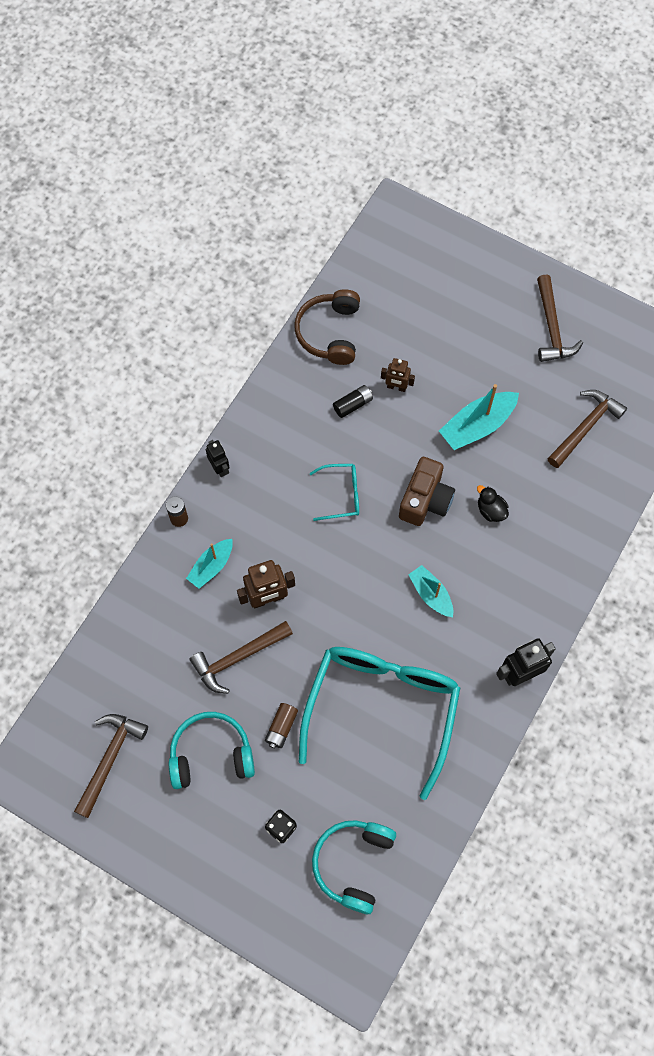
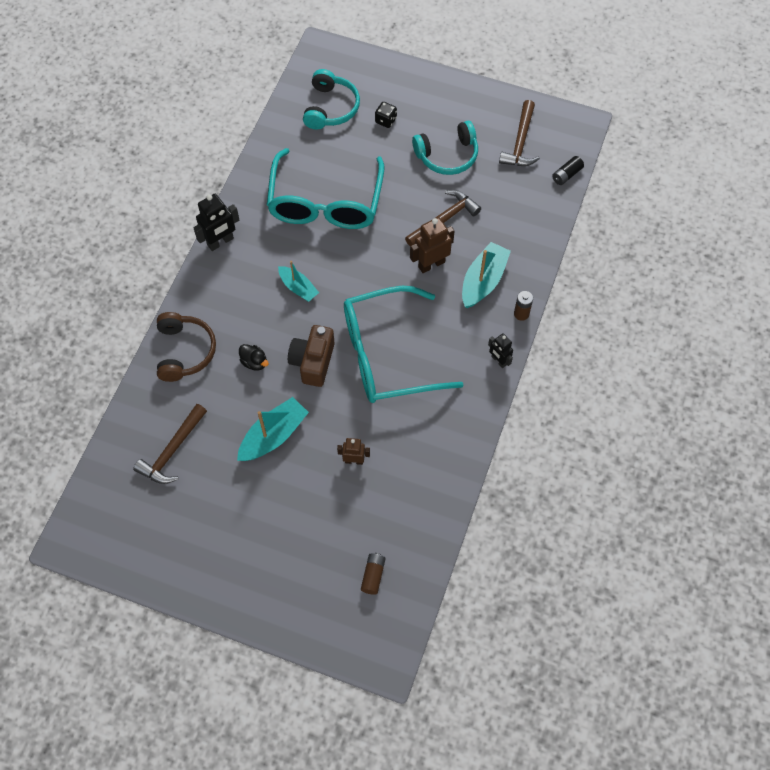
camera: 170 degrees right, 5 degrees down
turquoise boat [186,539,233,589] -> turquoise boat [462,242,511,308], size x1.56
brown battery [265,703,298,749] -> brown battery moved to [361,553,386,595]
brown headphones [294,289,360,365] -> brown headphones moved to [157,312,216,382]
turquoise glasses [310,464,359,521] -> turquoise glasses [344,286,464,403], size x2.36
black battery [333,385,373,418] -> black battery moved to [552,156,584,185]
brown hammer [537,275,583,362] -> none

